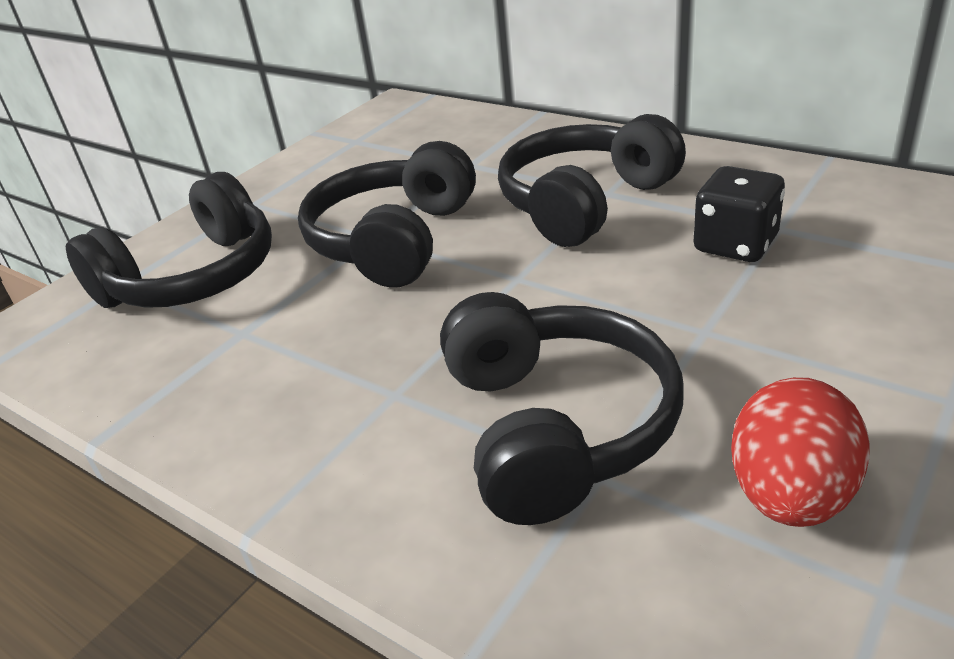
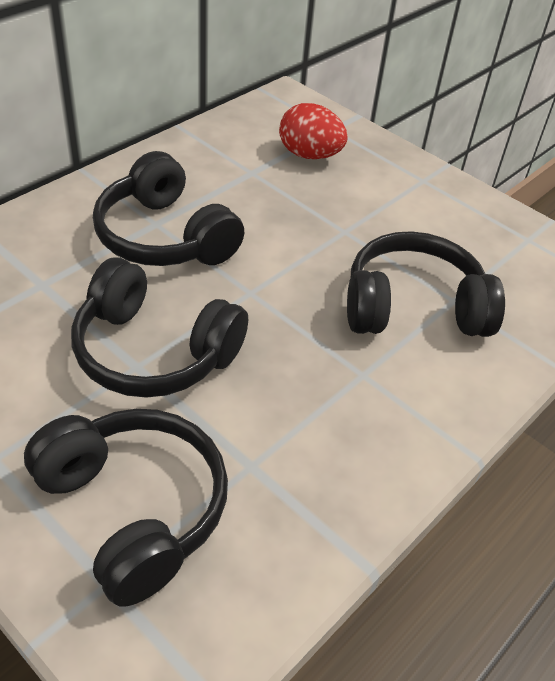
camera: 90 degrees left, 10 degrees up
black dice [694,166,785,262] -> none
red egg [731,377,870,527] -> red egg moved to [279,103,348,159]

